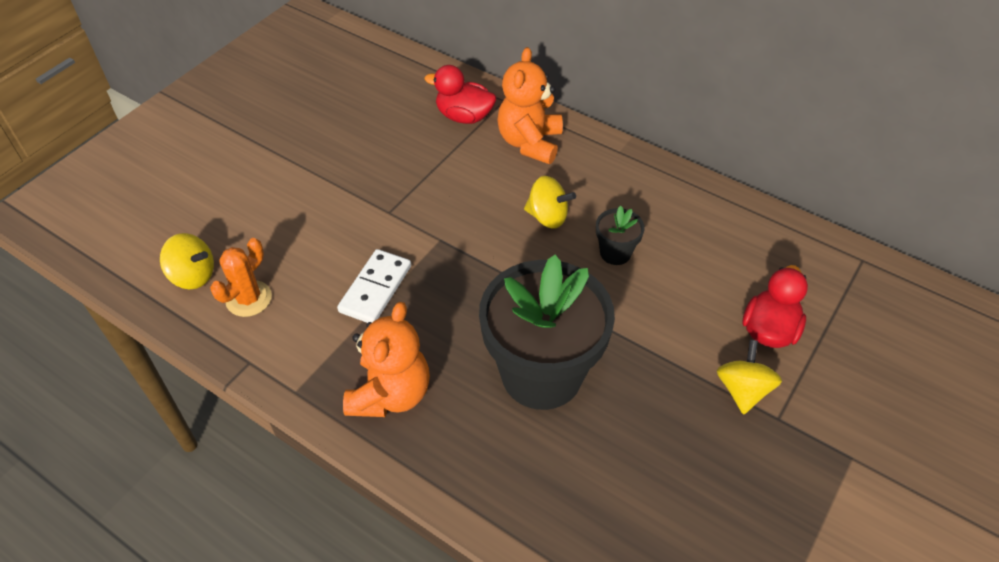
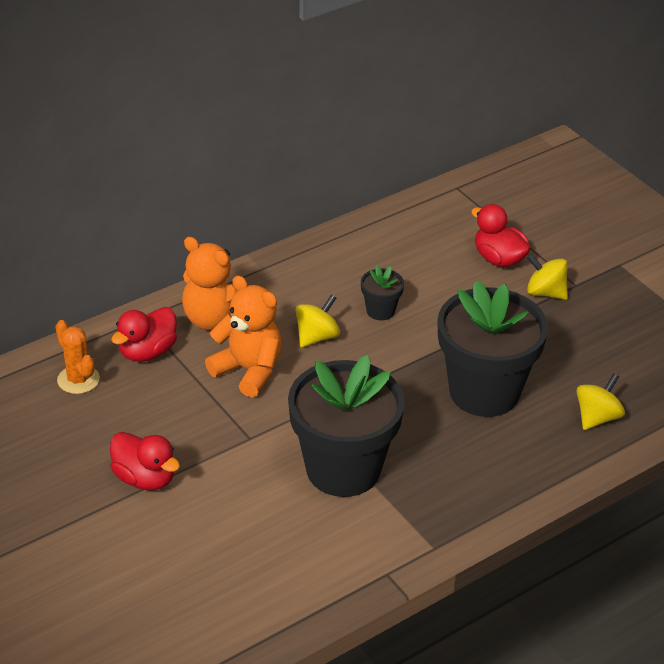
camera: 70 degrees left, 10 degrees down
yellow spinning top [160,233,214,289] -> yellow spinning top moved to [576,373,625,430]
orange cactus [210,238,272,317] -> orange cactus moved to [55,320,100,394]
white domino [337,249,411,323] -> black flower pot [288,355,405,497]
orange teddy bear [343,302,430,417] -> orange teddy bear moved to [205,275,282,398]
none -> red duck [110,432,180,490]

